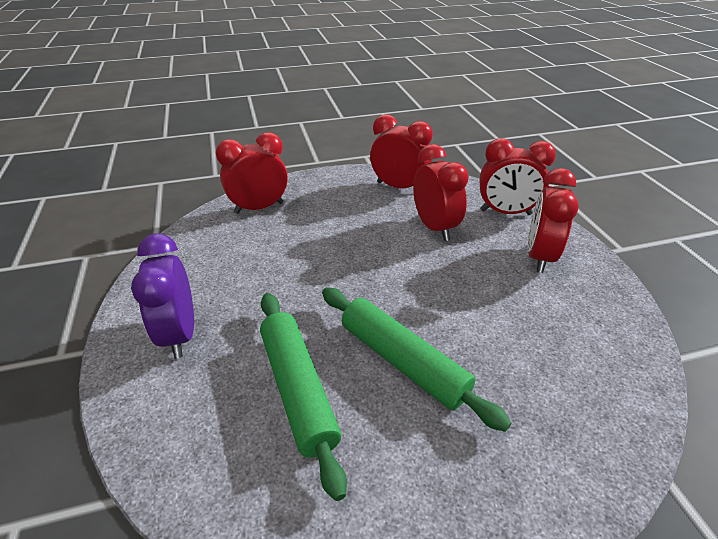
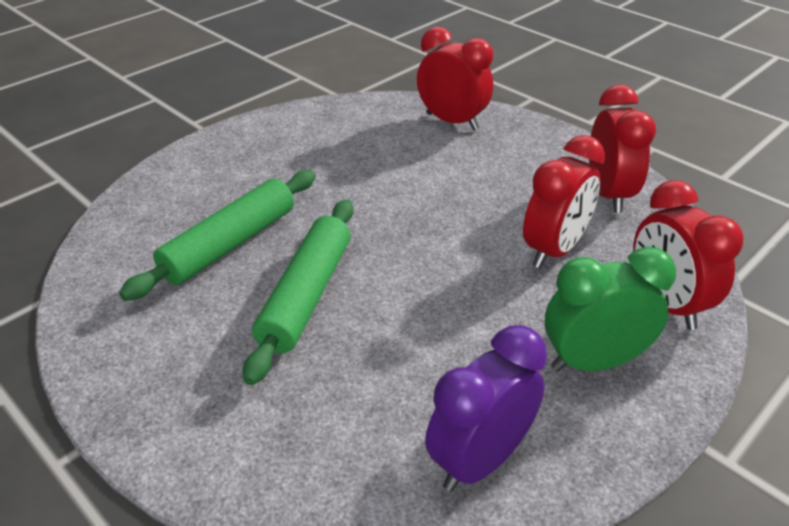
camera: 60 degrees right, 0 degrees up
purple clock [131,234,194,358] -> purple clock moved to [425,325,547,492]
red clock [528,168,579,273] -> green clock [545,246,676,372]

